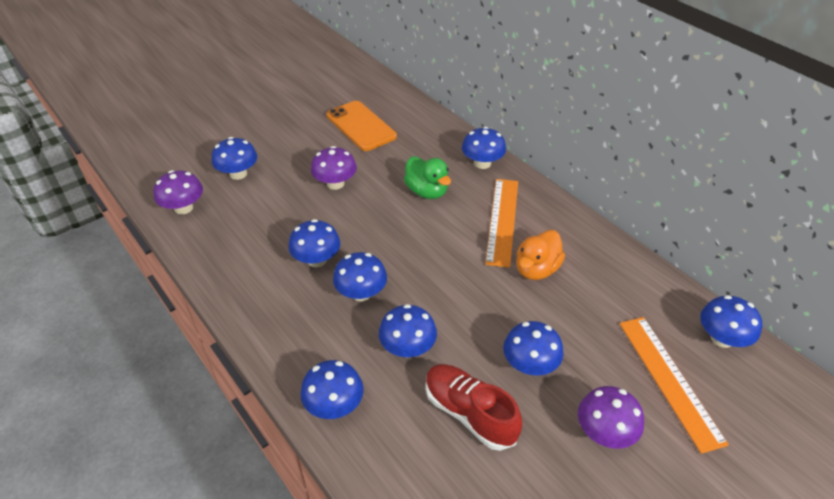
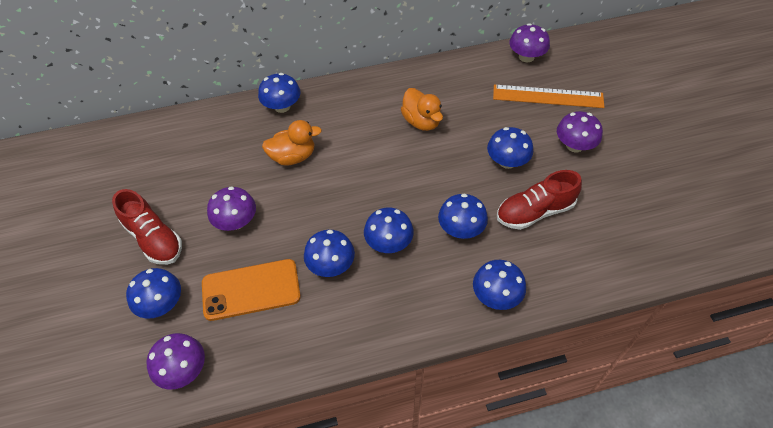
camera: 65 degrees left, 10 degrees up
orange phone [327,101,397,151] -> orange phone moved to [202,259,301,321]
green duck [404,156,451,199] -> orange duck [262,120,322,165]
orange ruler [485,179,518,268] -> none
blue mushroom [700,295,762,348] -> purple mushroom [509,23,550,62]
none -> red shoe [112,189,182,265]

